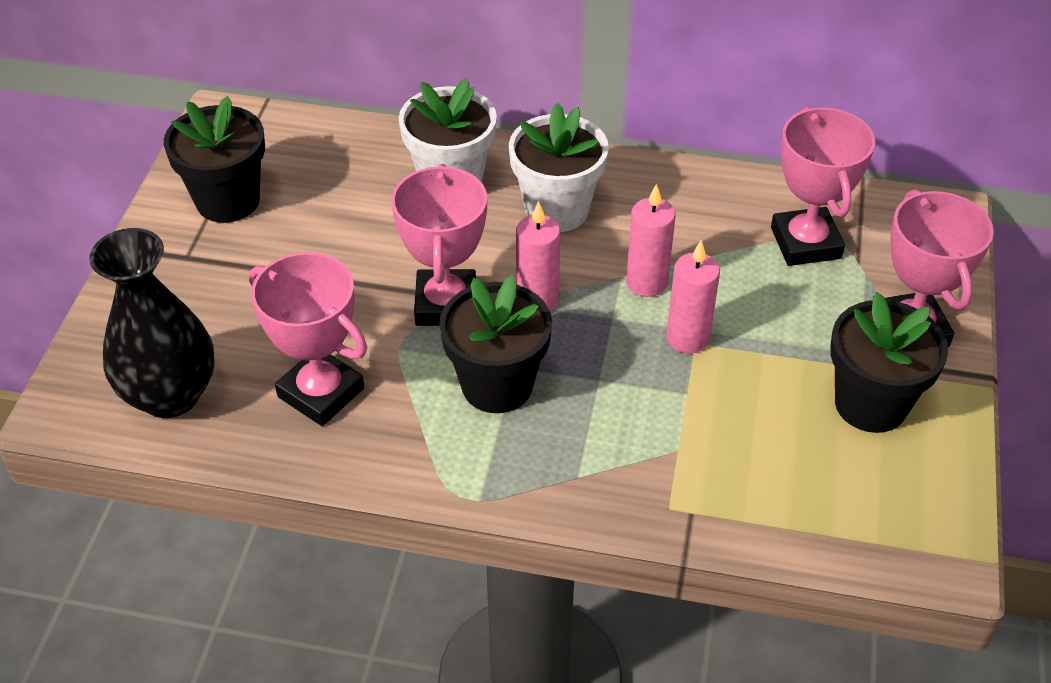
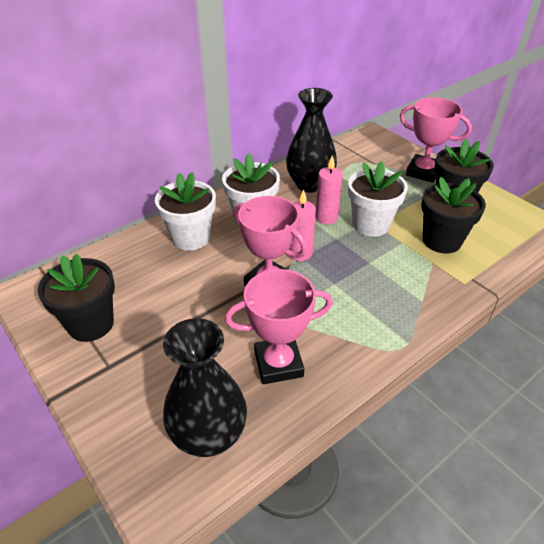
camera: 50 degrees left, 5 degrees down
black flower pot [439,275,552,413] -> black flower pot moved to [421,177,486,254]
pink candle [667,241,720,354] -> white flower pot [348,161,408,237]
pink trophy [771,106,875,266] -> none
none -> black vase [286,88,337,193]

